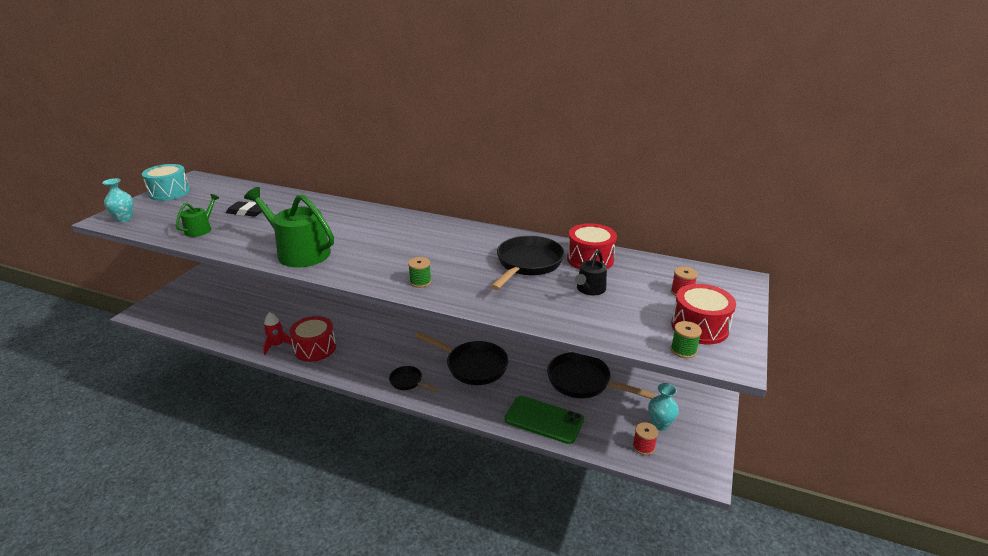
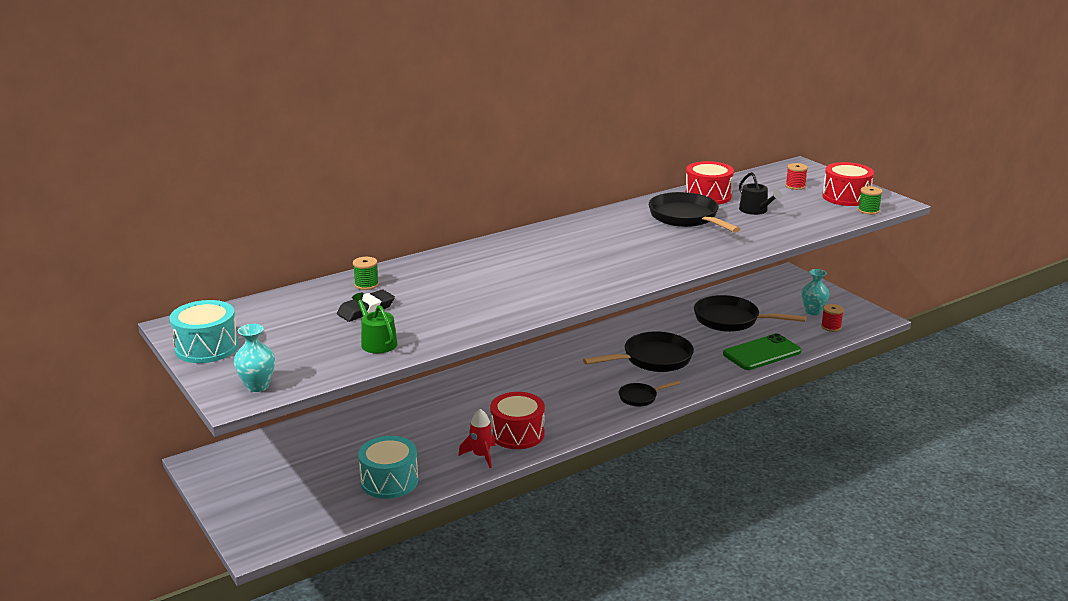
camera: 55 degrees left, 5 degrees down
green watering can [244,187,334,267] -> none
green spool [408,257,432,288] -> green spool moved to [353,257,379,290]
black pan [547,352,655,399] -> black pan turned 45 degrees clockwise [694,295,807,332]
none -> turquoise drum [358,436,418,499]

